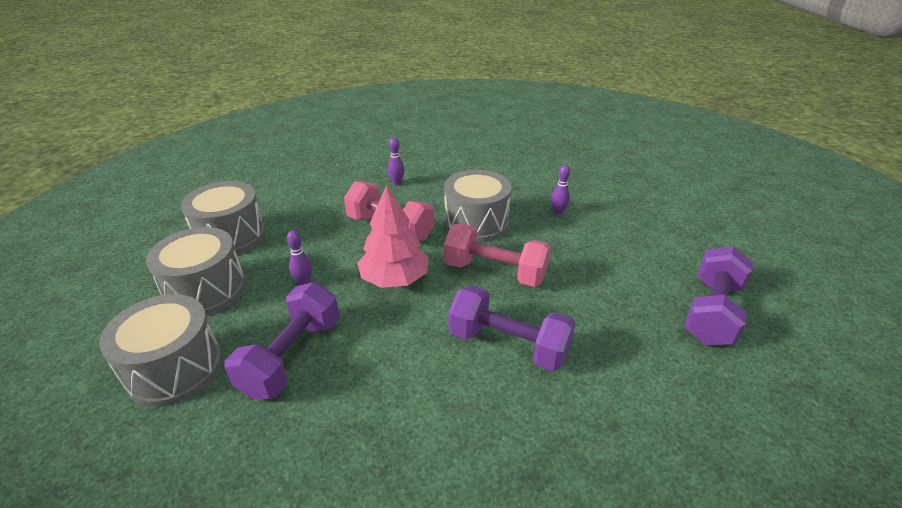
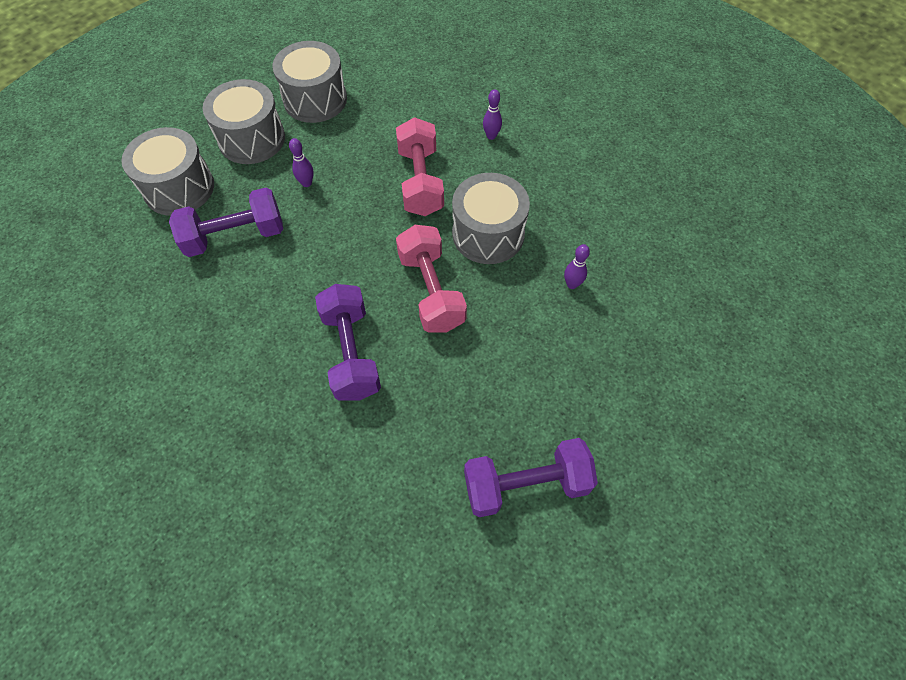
camera: 50 degrees right, 25 degrees up
pink tree [357,185,429,288] -> none

